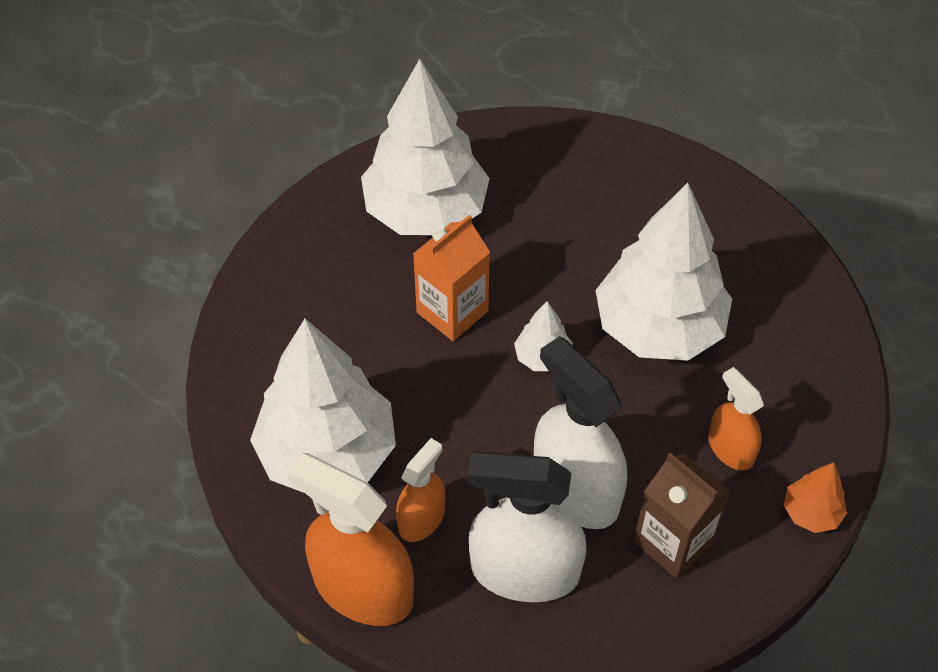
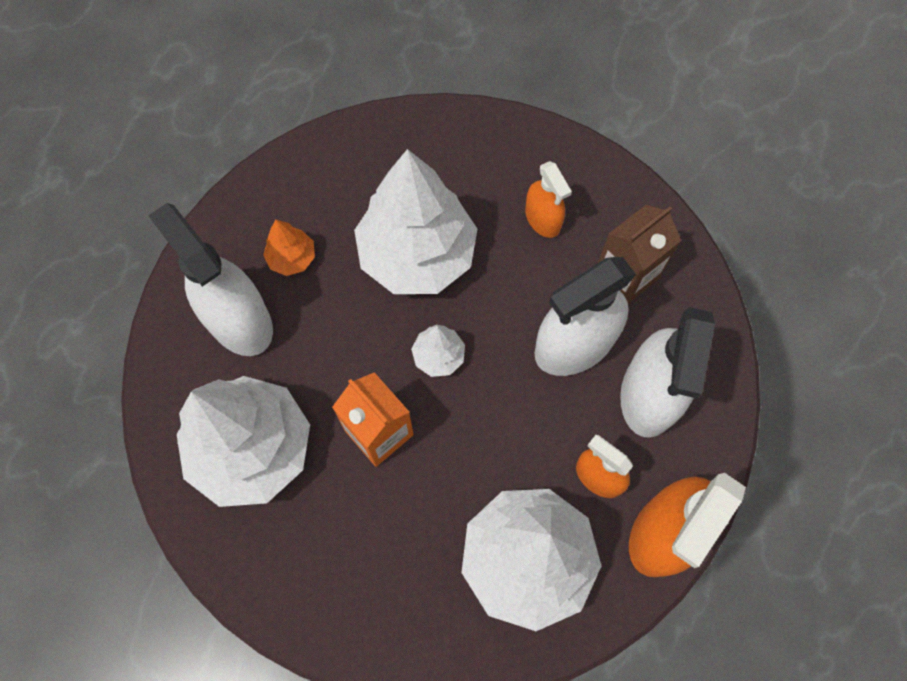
camera: 85 degrees left, 15 degrees up
orange spray bottle [708,367,764,471] -> orange spray bottle turned 90 degrees counterclockwise [525,161,572,238]
orange tree [784,462,847,533] -> orange tree moved to [263,220,315,276]
none -> white spray bottle [148,203,273,356]

